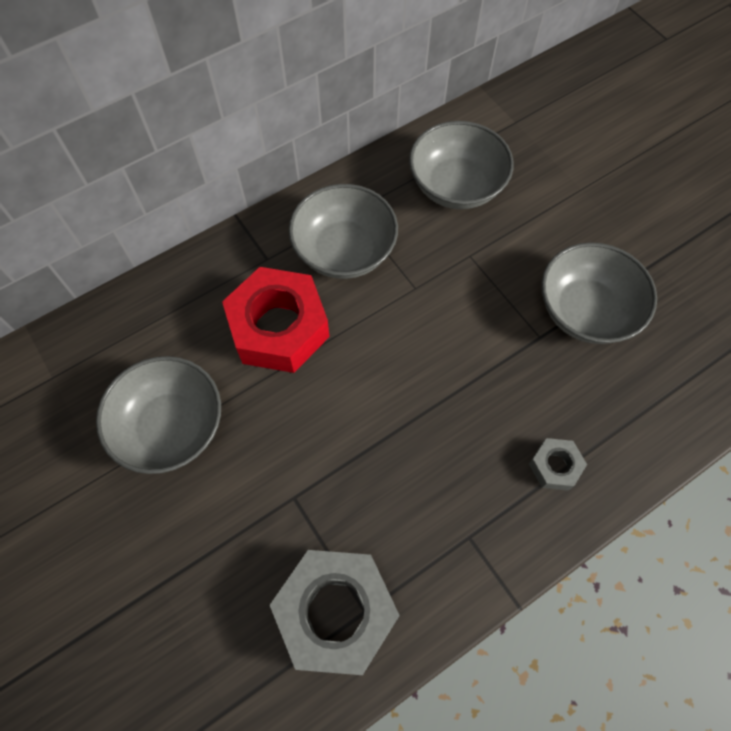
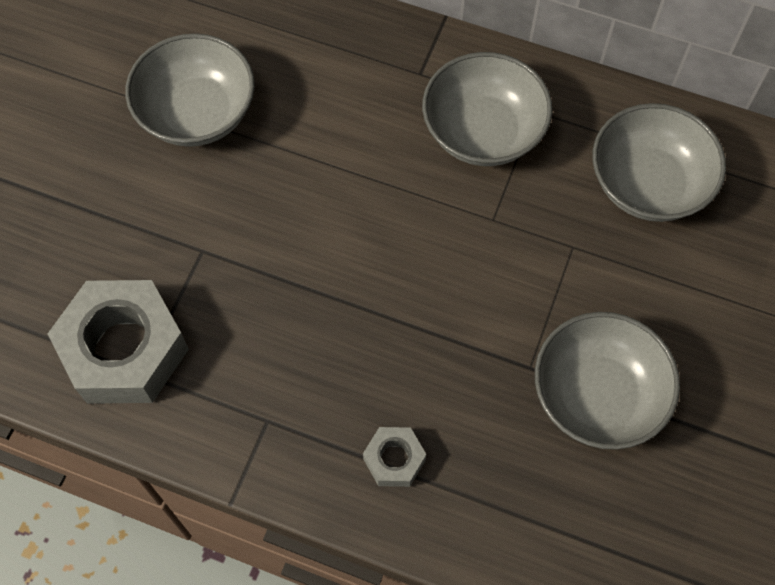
camera: 55 degrees right, 0 degrees up
red nut [222,267,330,373] -> none

